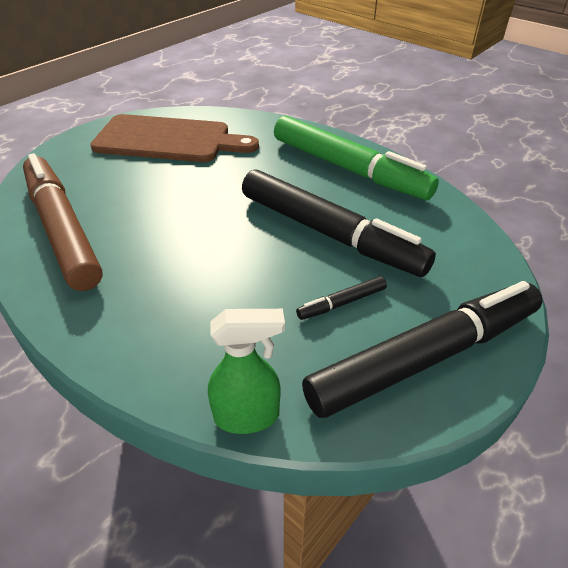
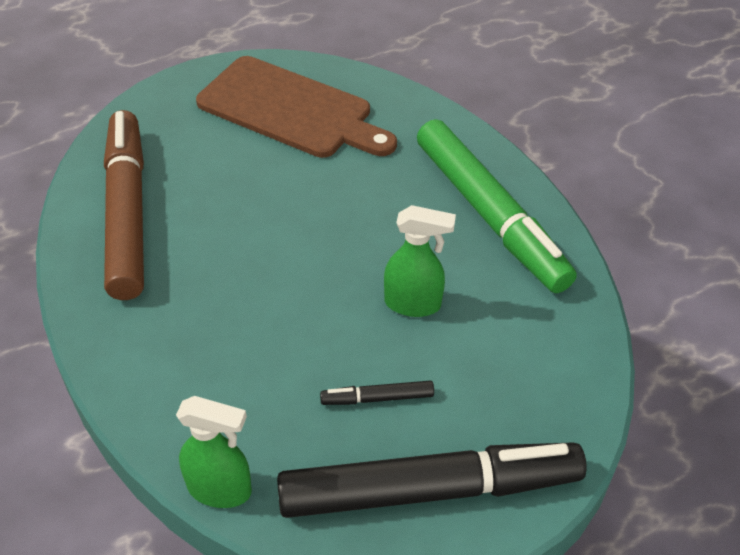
camera: 20 degrees right, 5 degrees up
black marker [242,170,436,277] -> green spray bottle [384,205,456,317]

